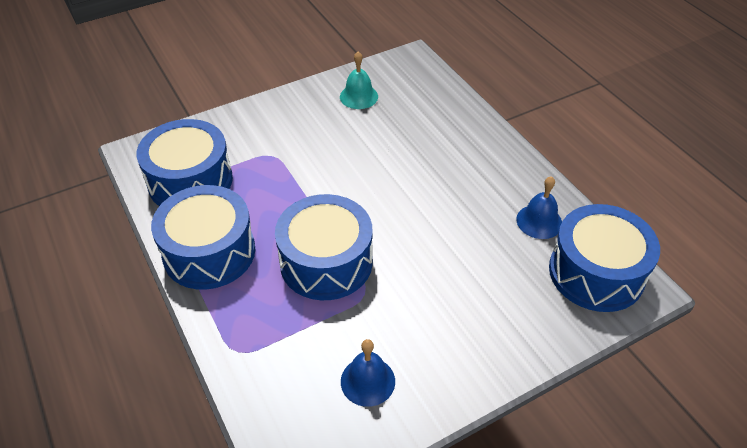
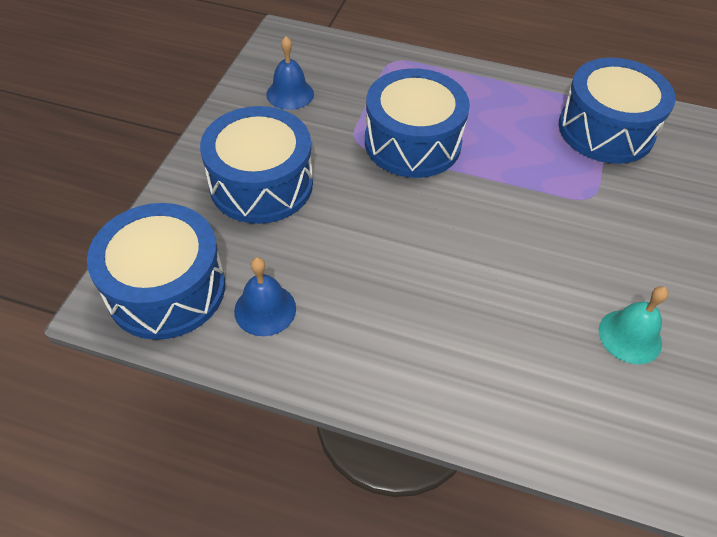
camera: 135 degrees right, 5 degrees up
blue drum [151,185,255,290] -> blue drum moved to [200,106,313,224]

